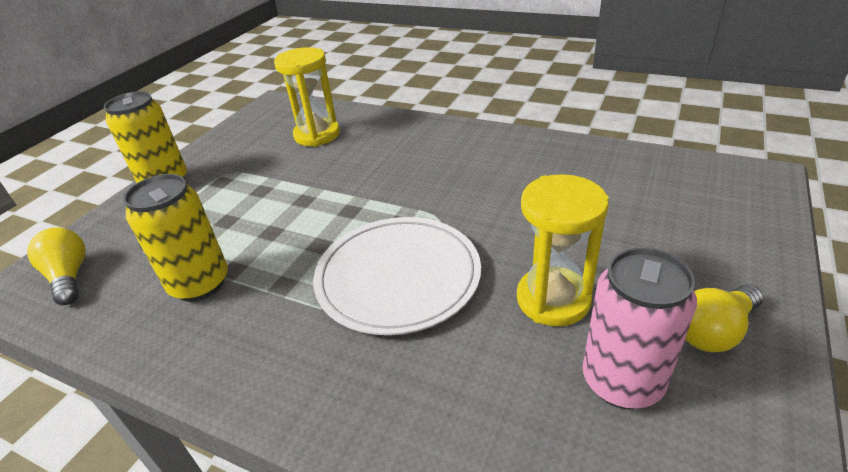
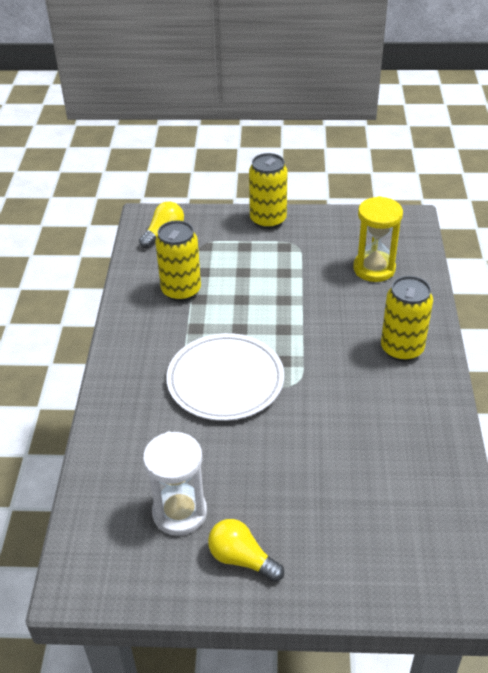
camera: 65 degrees right, 5 degrees up
yellow hourglass [517,174,609,326] -> none
pink can [582,248,697,409] -> white hourglass [143,431,207,536]
none -> yellow can [381,276,433,362]

